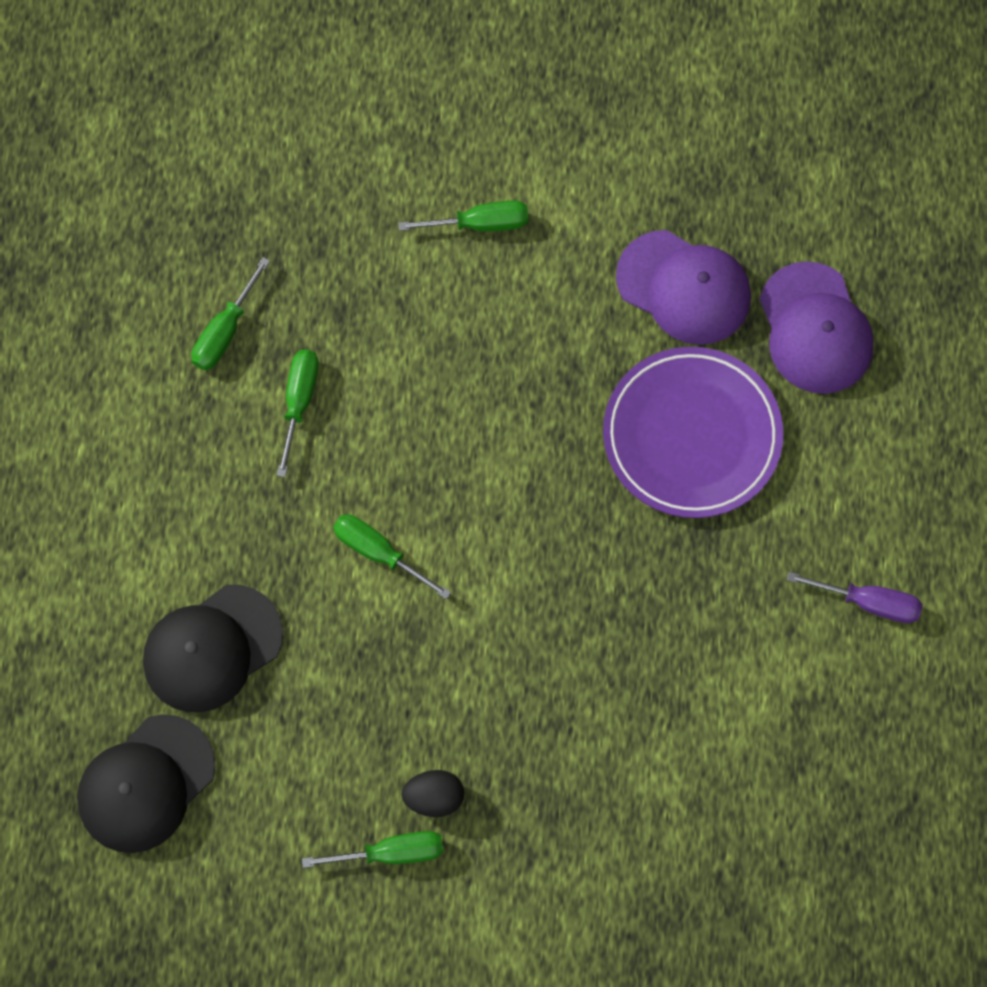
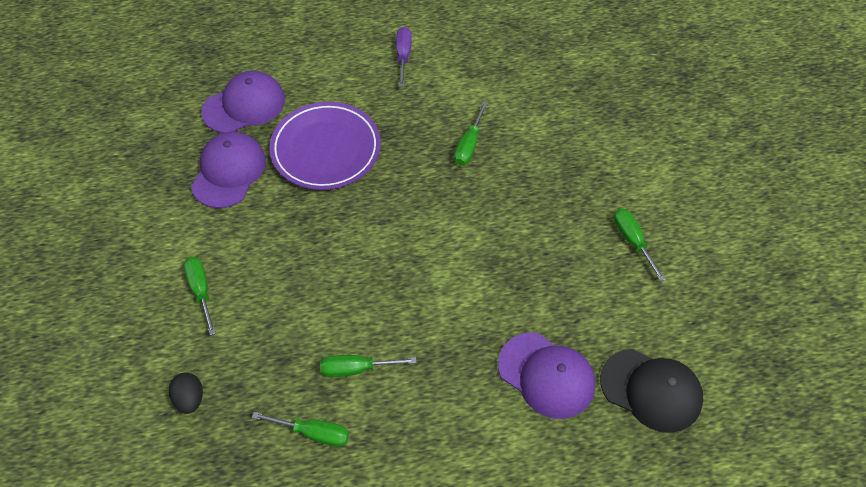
camera: 105 degrees left, 15 degrees down
black cap [143,585,283,712] -> purple cap [498,333,595,419]
green screwdriver [333,514,451,599] -> green screwdriver moved to [454,102,488,165]
black egg [401,770,464,817] -> black egg moved to [169,372,203,414]

